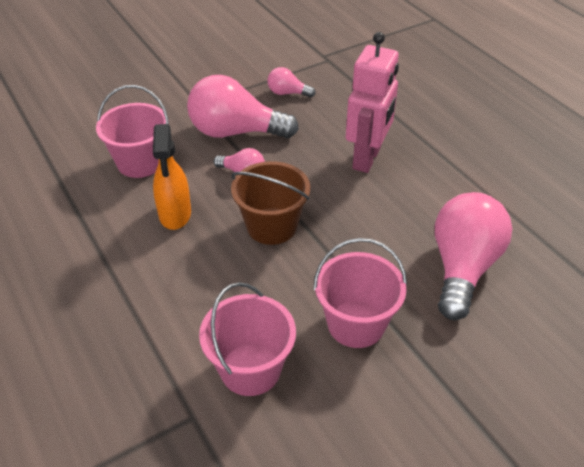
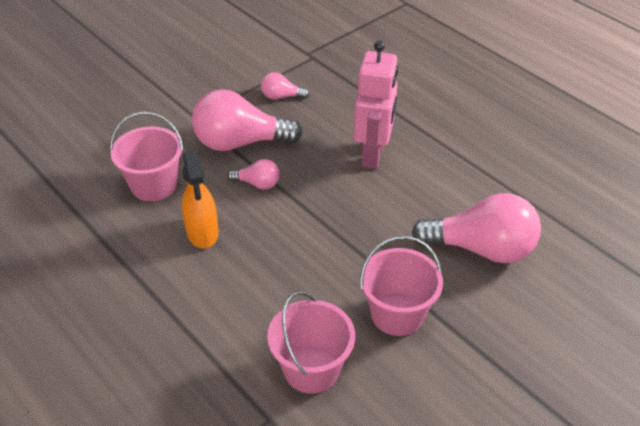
camera: 10 degrees left, 0 degrees up
brown bucket [231,161,311,245] -> none
pink light bulb [435,192,512,320] -> pink light bulb turned 90 degrees clockwise [412,193,541,263]

